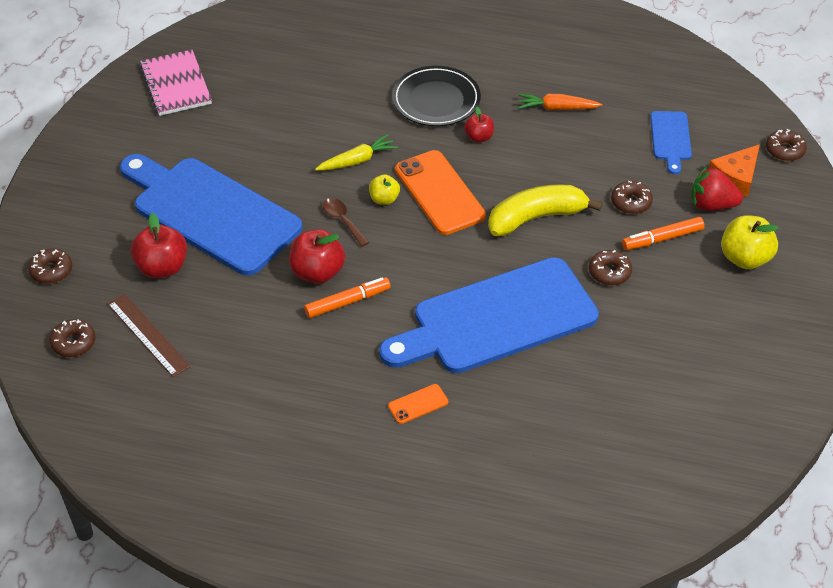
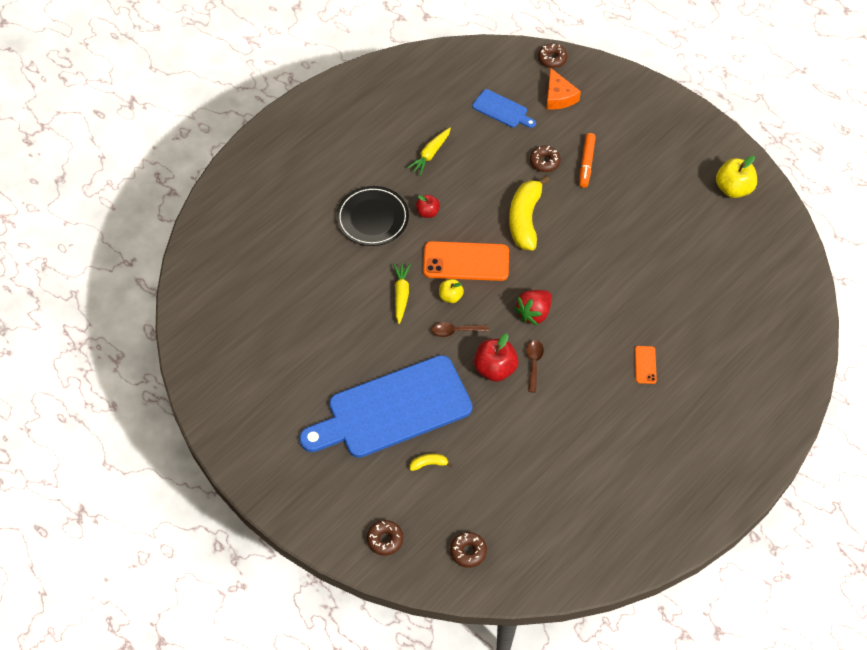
camera: 60 degrees left, 10 degrees up
brown ruler [108,294,191,377] -> none
red apple [131,213,187,278] -> yellow banana [410,454,453,471]
pink notebook [140,49,212,116] -> none
orange marker [304,277,391,318] -> brown spoon [526,340,544,393]
blue cutting board [379,257,599,373] -> none
orange carrot [518,94,602,110] -> yellow carrot [407,128,451,176]
brown donut [589,250,632,285] -> none
red strawberry [691,166,743,211] -> red strawberry moved to [514,290,552,326]
yellow apple [721,215,778,269] -> yellow apple moved to [716,156,757,198]

